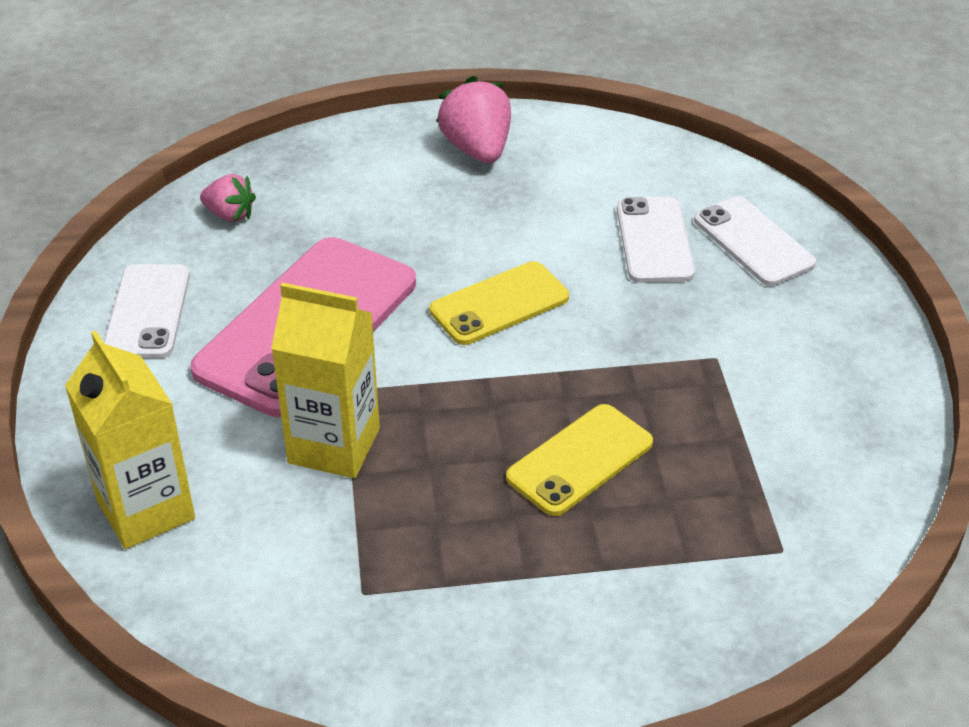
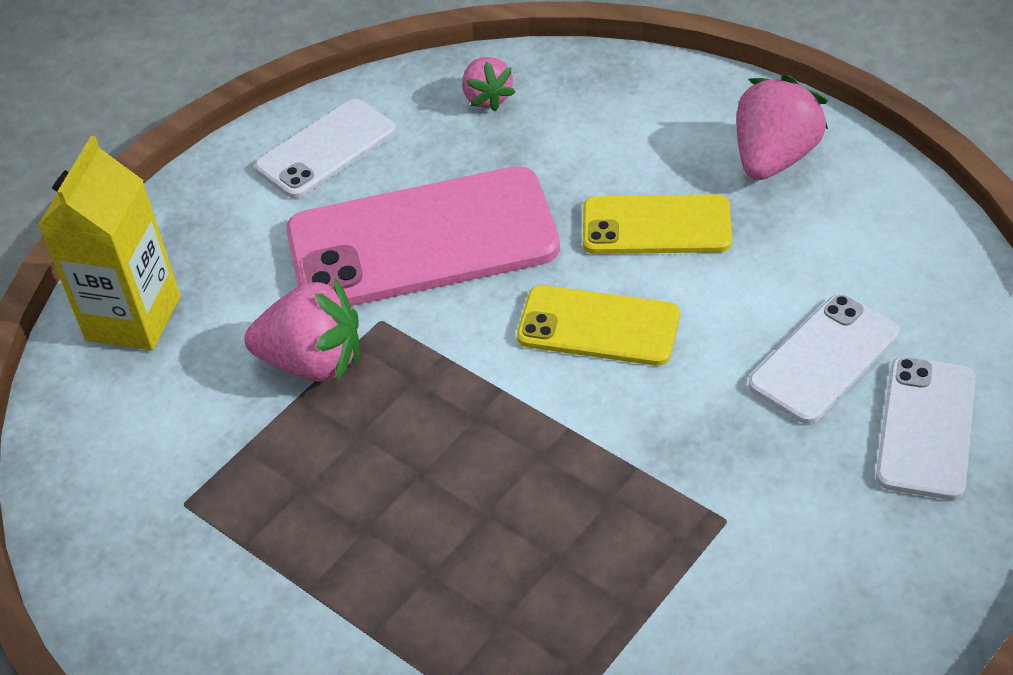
camera: 50 degrees right, 5 degrees up
yellow carton [271,283,380,478] -> pink strawberry [244,278,360,382]
yellow phone [506,404,653,516] -> yellow phone moved to [583,194,732,254]

